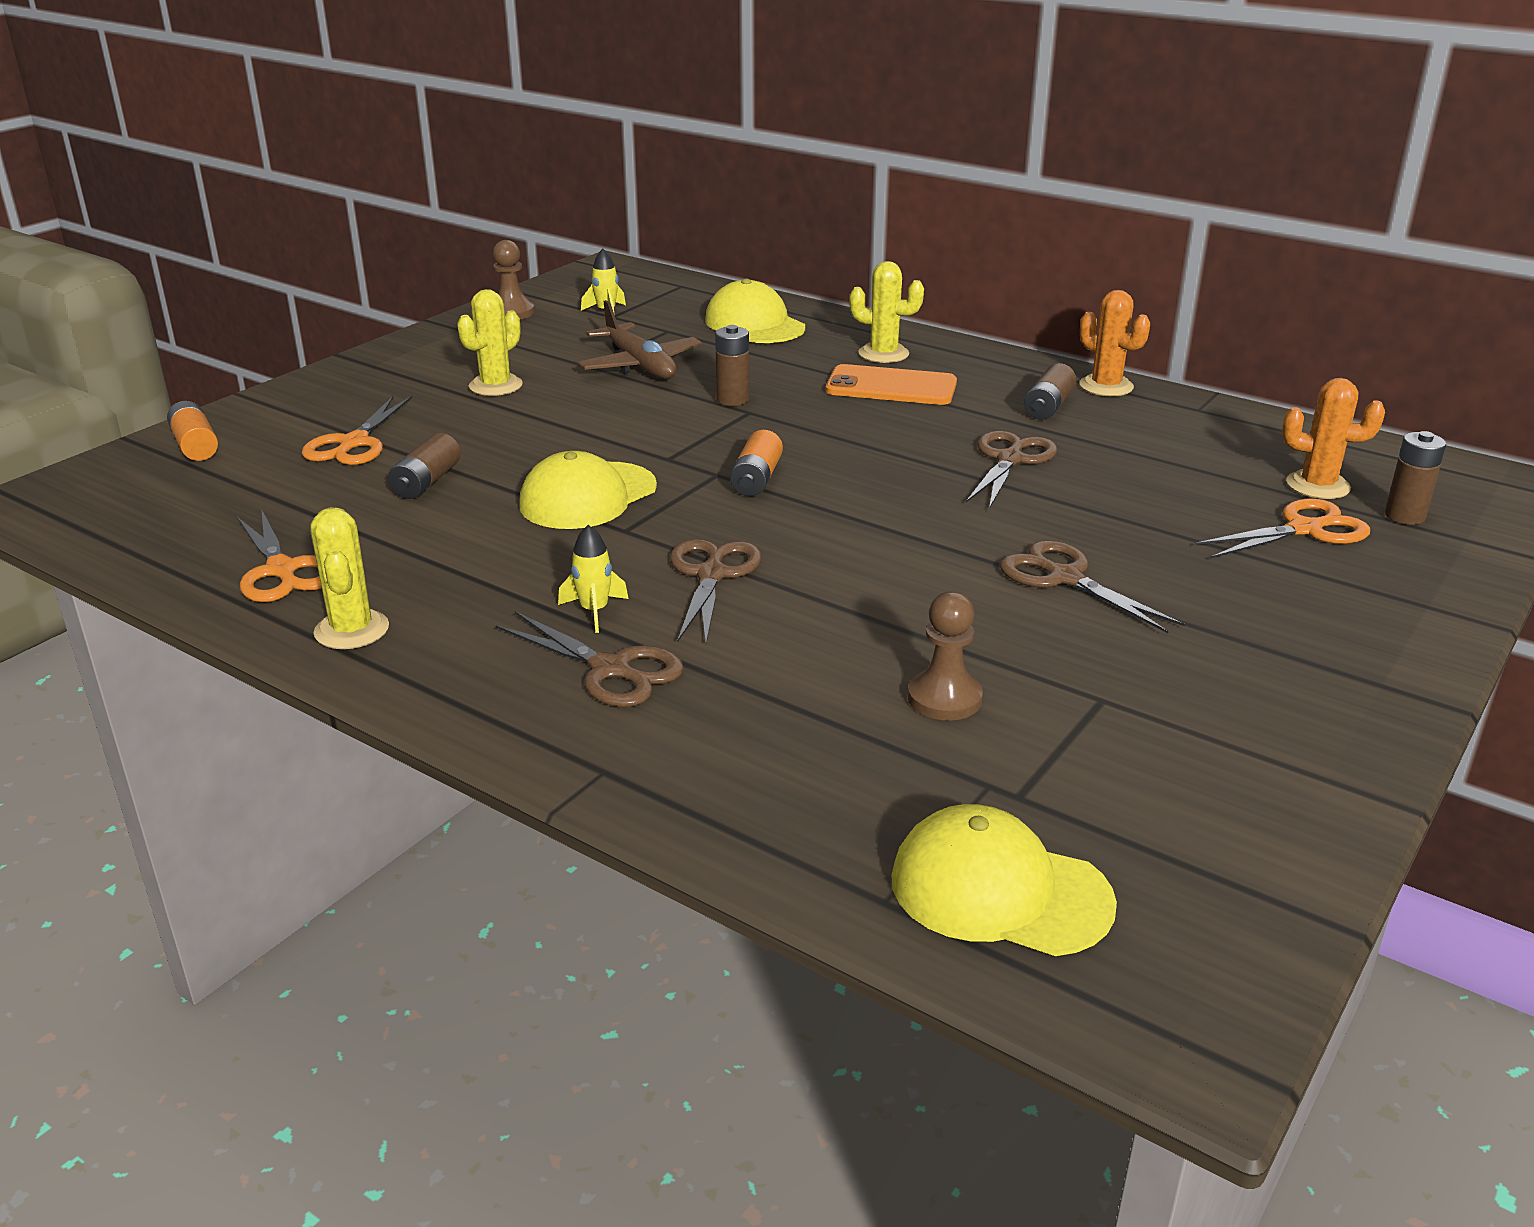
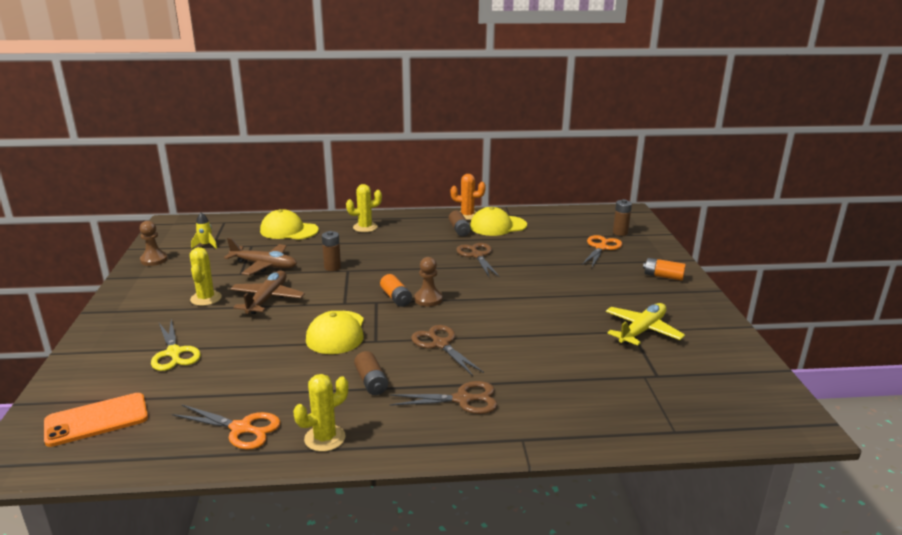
camera: 40 degrees left, 5 degrees down
orange battery [167,401,218,461] -> orange battery moved to [643,258,686,281]
orange scissors [302,396,412,465] -> yellow scissors [151,319,201,371]
yellow cactus [310,507,389,649] -> yellow cactus turned 75 degrees counterclockwise [293,374,348,452]
brown battery [388,433,461,499] -> brown battery moved to [354,351,388,395]
yellow rocket [558,525,629,633] -> none
orange phone [826,364,957,405] -> orange phone moved to [44,393,148,447]
yellow cap [891,804,1117,956] -> yellow cap moved to [470,207,527,236]
brown pawn [908,591,983,720] -> brown pawn moved to [414,257,443,306]
brown scissors [1000,540,1185,633] -> none
orange cactus [1282,378,1385,499] -> none
none -> brown plane [230,270,305,314]
none -> yellow plane [606,303,685,346]

